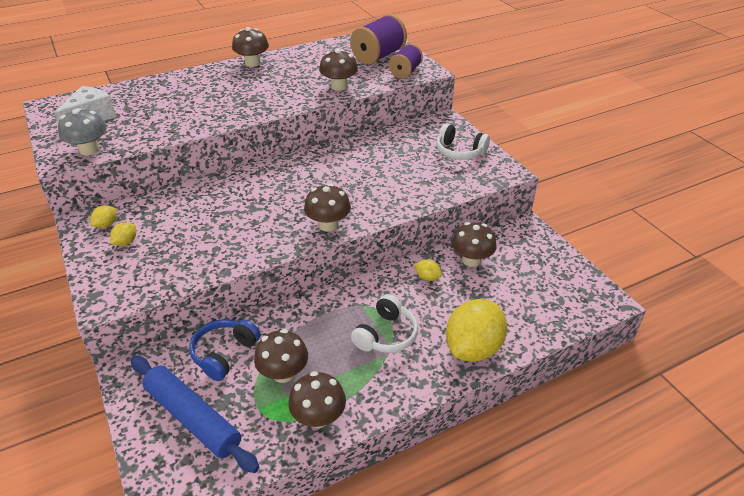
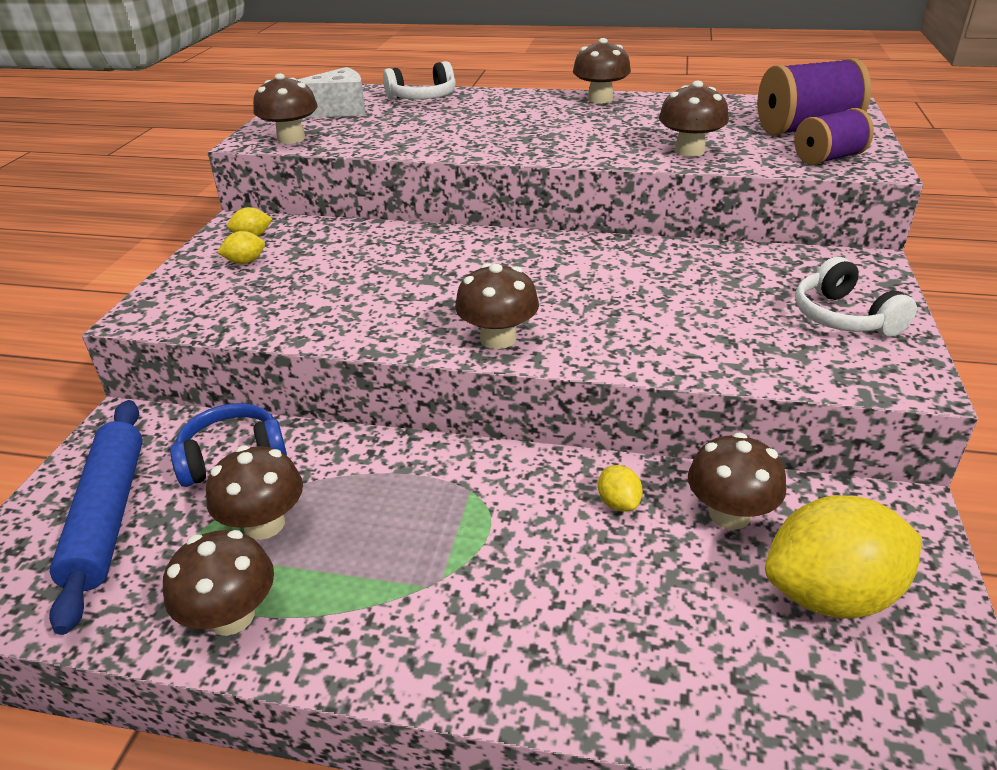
camera: 40 degrees right, 5 degrees down
grey mushroom [58,108,107,155] -> brown mushroom [253,73,318,144]
white headphones [351,294,418,353] -> white headphones moved to [383,61,456,100]
yellow lemon [446,299,507,362] -> yellow lemon moved to [765,495,922,618]

